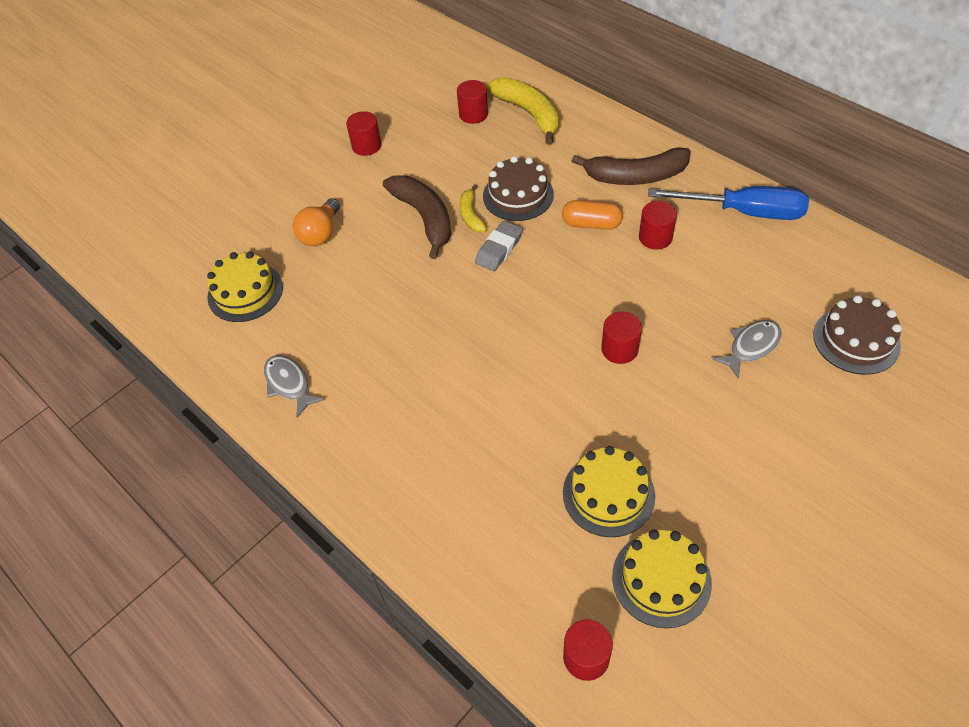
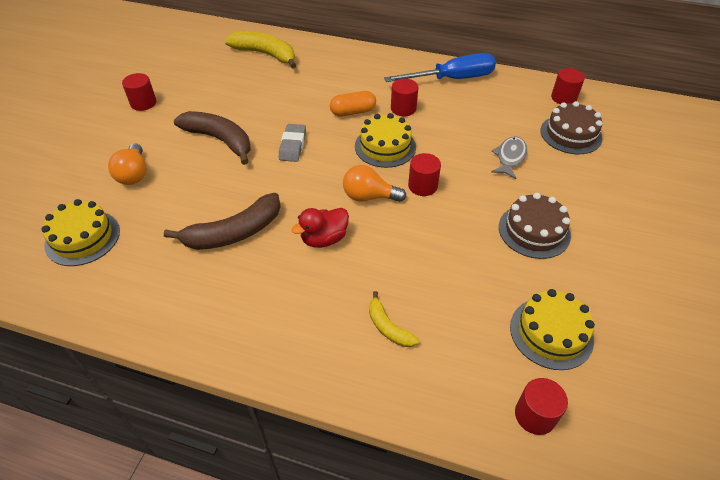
camera: 30 degrees left, 5 degrees down
grey fish [264,355,325,417] -> none
red cylinder [457,80,488,124] -> red cylinder moved to [551,68,585,104]
yellow banana [460,184,487,232] -> yellow banana moved to [369,291,419,347]
brown cake [483,156,554,221] -> brown cake moved to [499,193,571,259]
yellow cake [563,446,655,537] -> yellow cake moved to [355,113,416,168]
brown banana [572,147,690,185] -> brown banana moved to [164,193,281,250]
none -> red duck [291,208,349,248]
none -> orange light bulb [343,165,406,202]

